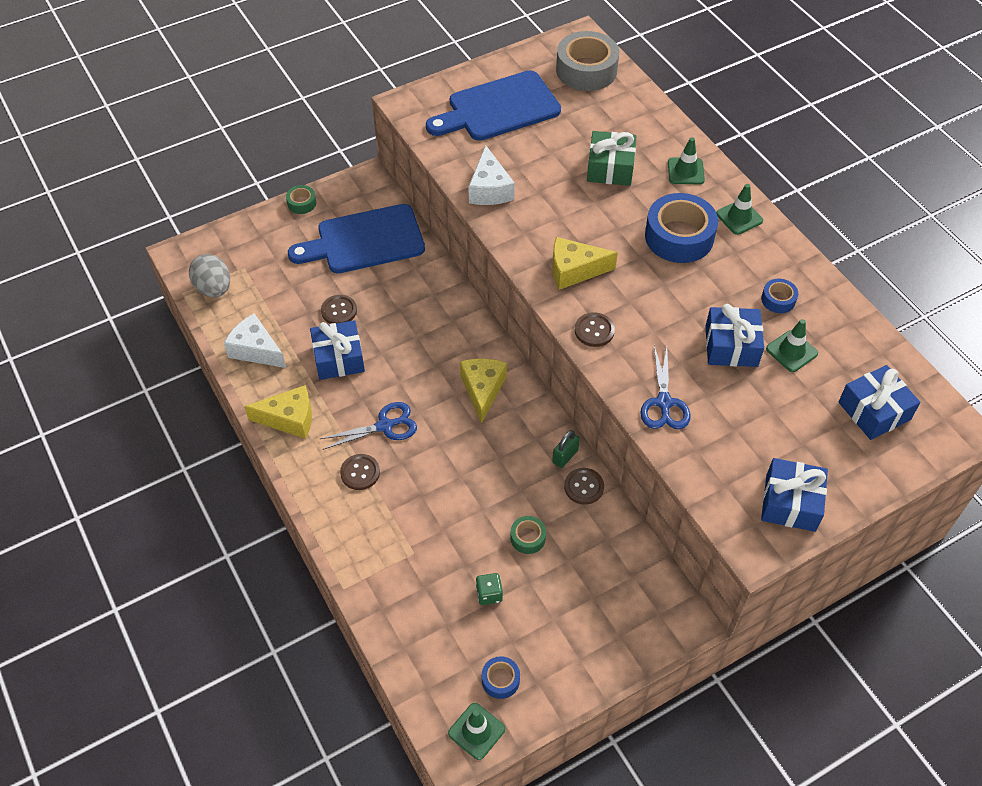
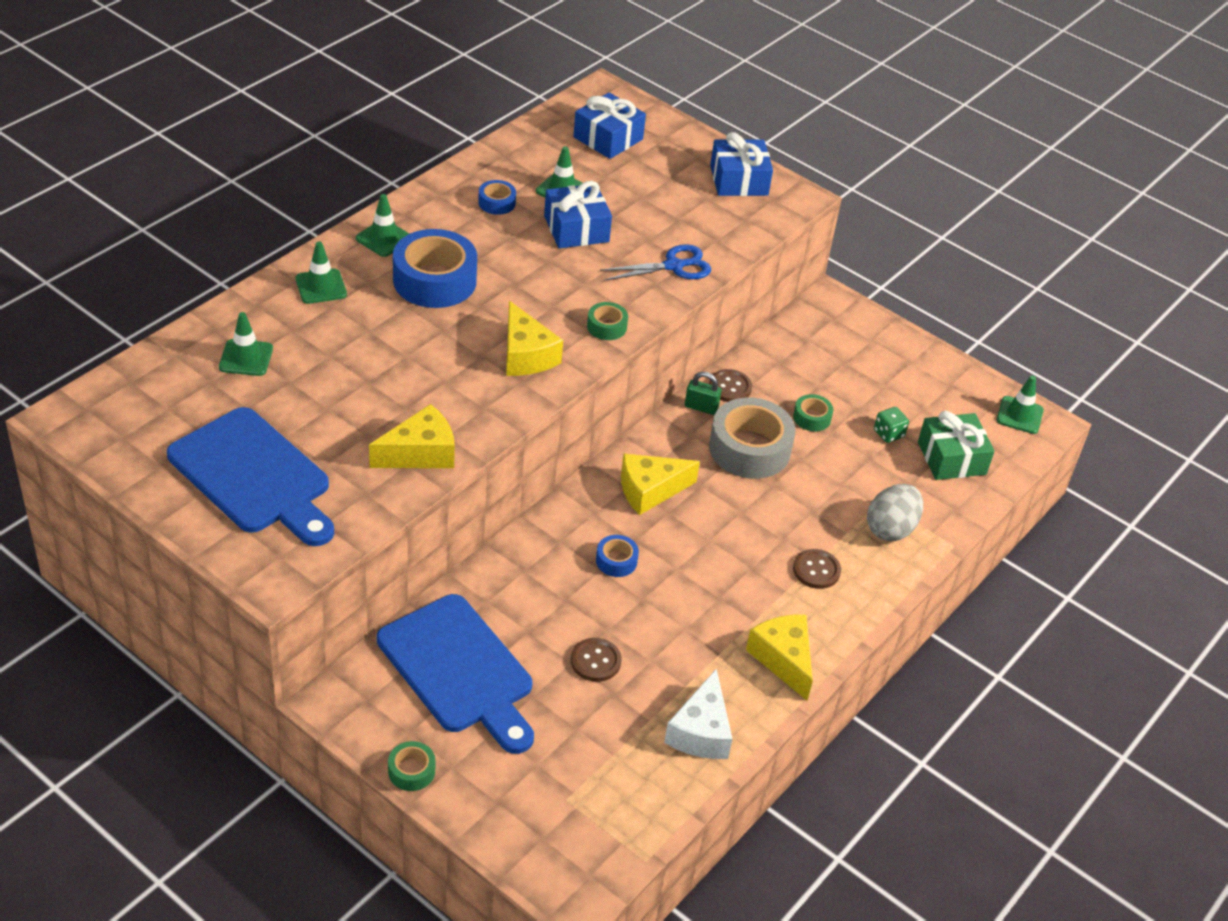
camera: 115 degrees left, 10 degrees down
grey egg [189,254,230,297] -> grey egg moved to [867,484,923,541]
blue gift [310,320,365,380] -> none
blue scissors [320,402,417,450] -> none
white cheese [468,145,515,205] -> yellow cheese [369,404,455,468]
blue tape [482,656,520,699] -> blue tape moved to [596,535,639,577]
grey tape [556,31,619,91] -> grey tape moved to [709,397,796,479]
brown button [575,312,615,347] -> green tape [587,302,628,340]
green gift [587,131,637,186] -> green gift moved to [918,411,995,480]
none -> green traffic cone [219,312,273,376]

